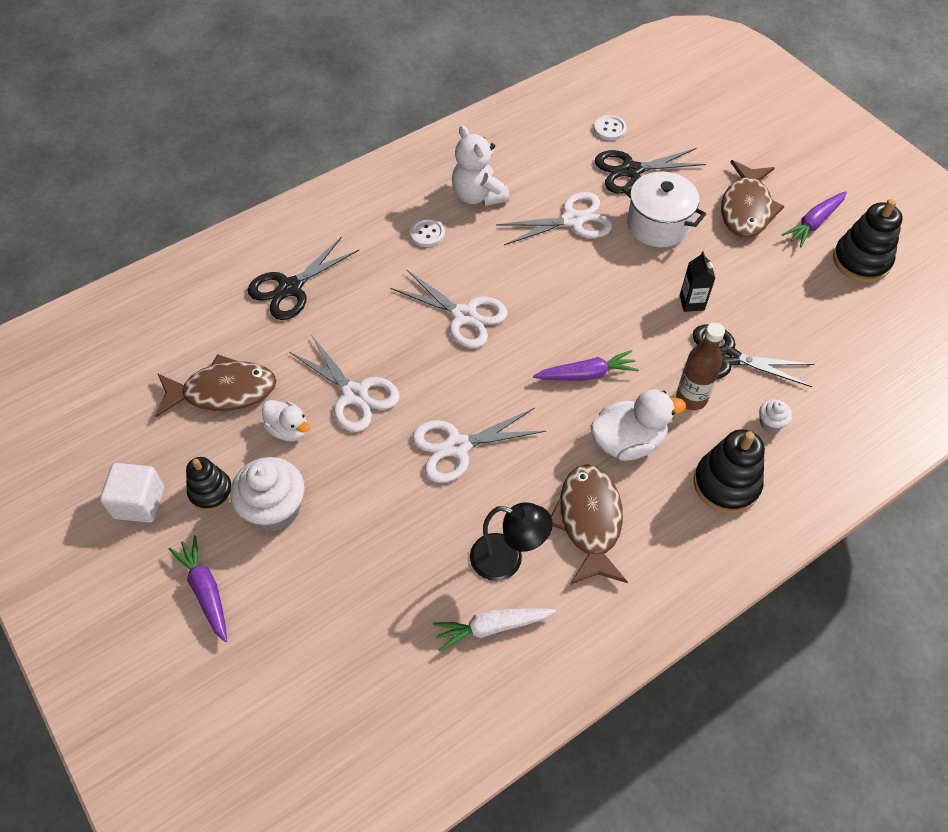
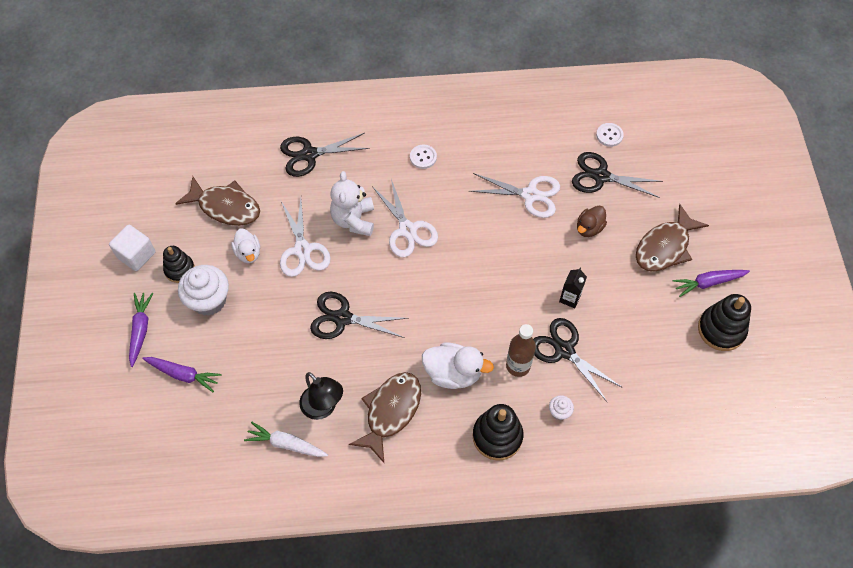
camera: 30 degrees right, 5 degrees up
white scissors [412,408,546,483] -> black scissors [310,292,408,339]
white teddy bear [452,125,510,206] -> white teddy bear moved to [330,171,374,236]
purple carrot [533,350,639,381] -> purple carrot moved to [142,357,221,392]
white pot [622,172,706,247] -> brown duck [577,206,607,237]

